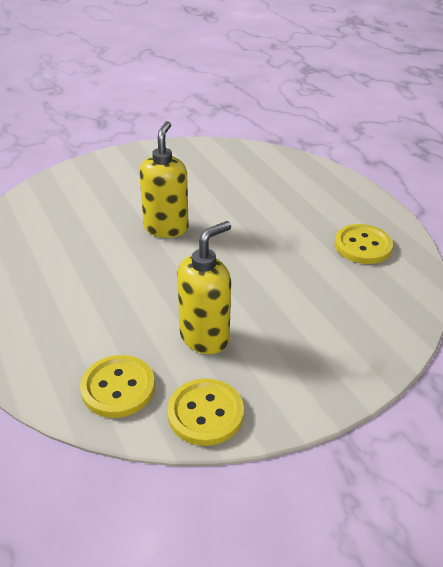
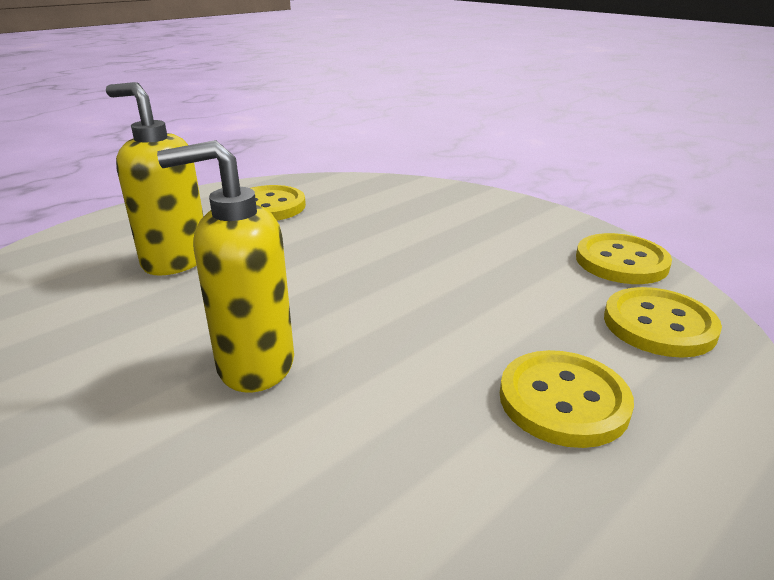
camera: 105 degrees left, 10 degrees down
yellow soap dispenser [177,221,231,354] -> yellow soap dispenser moved to [106,82,204,276]
none -> yellow button [500,350,634,448]

